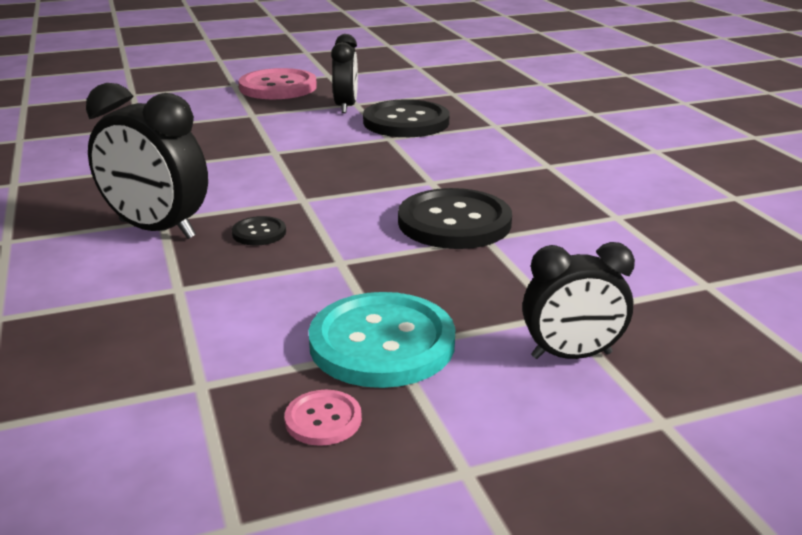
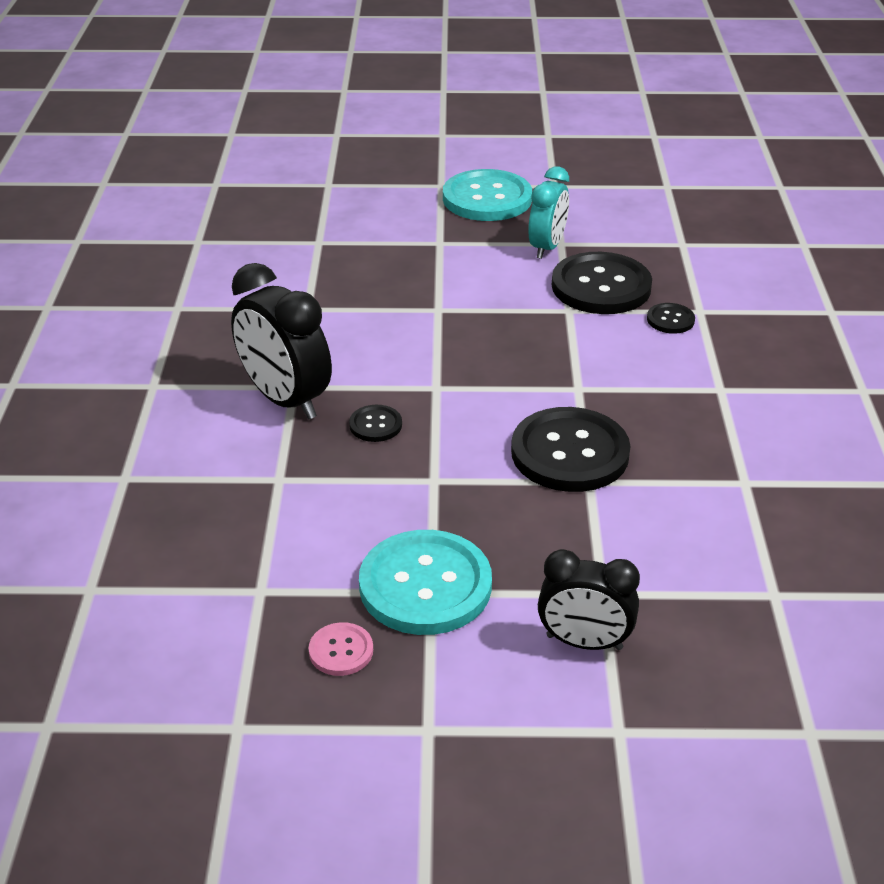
camera: 20 degrees right, 10 degrees up
pink button [238,68,317,99] -> turquoise button [443,169,532,221]
black clock [331,34,358,113] -> turquoise clock [528,166,569,259]
none -> black button [647,303,695,334]

